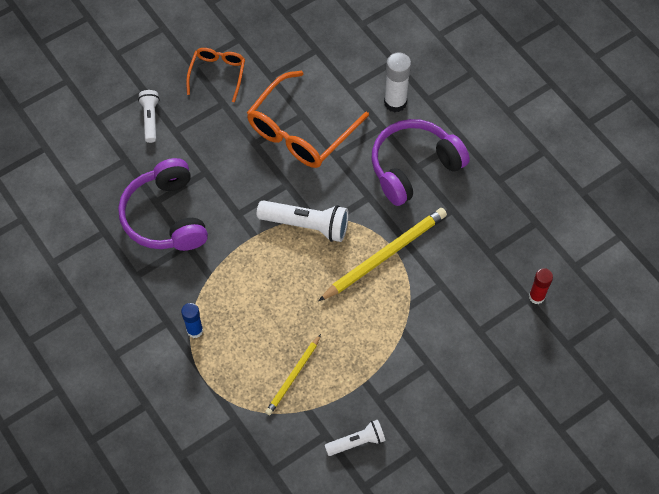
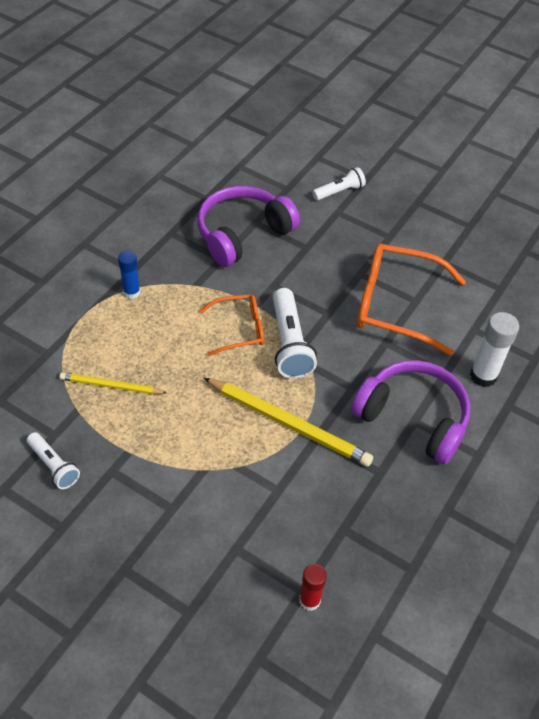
camera: 65 degrees right, 10 degrees down
orange glasses [186,48,245,102] -> orange glasses moved to [199,294,264,356]

